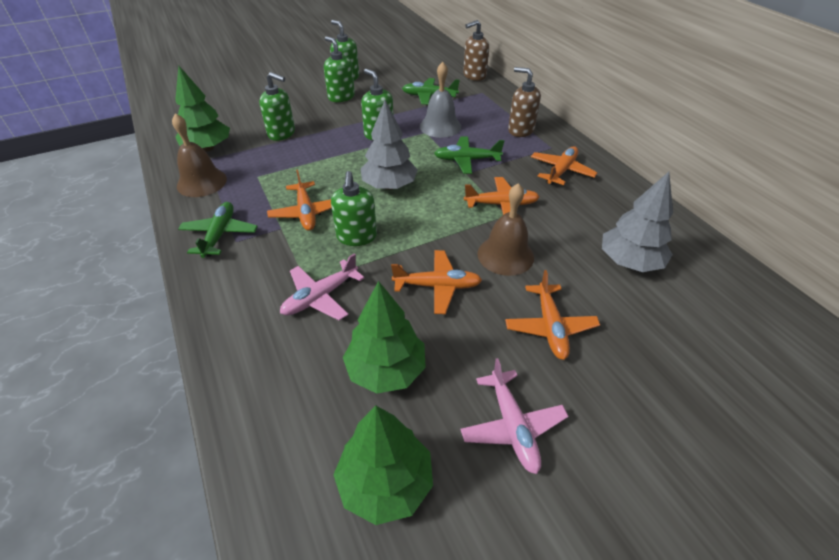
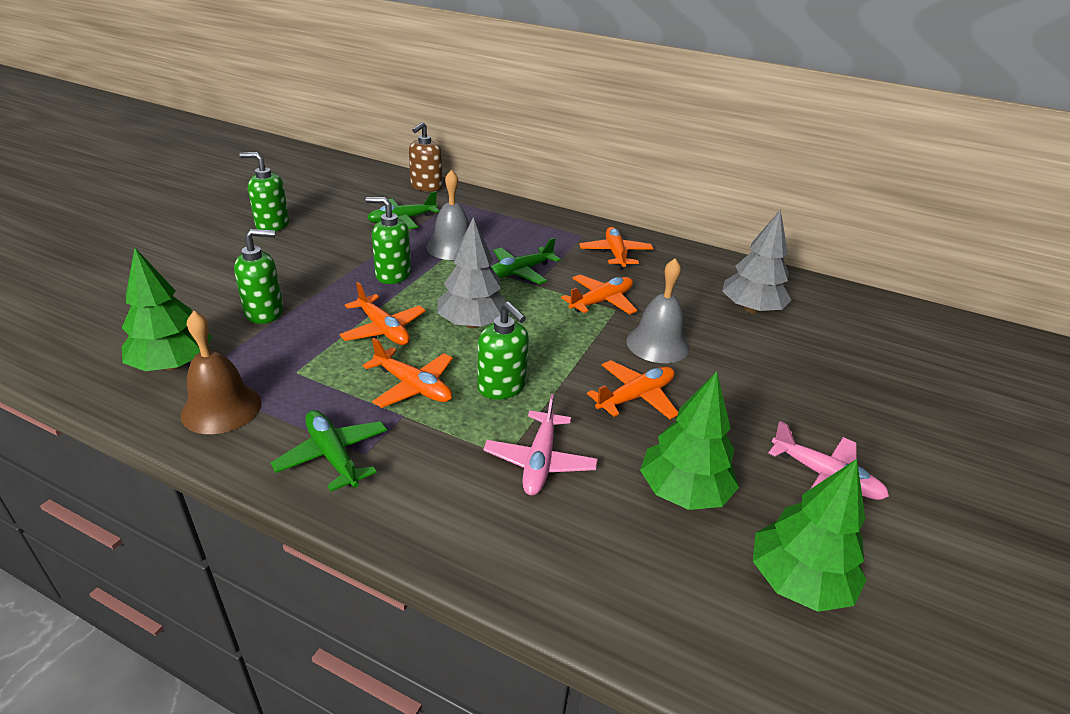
camera: 40 degrees left, 10 degrees down
green soap dispenser [324,36,355,102] -> none
brown bell [477,183,534,276] -> grey bell [626,258,689,363]
orange plane [505,270,600,360] -> orange plane moved to [339,282,426,345]
brown soap dispenser [508,67,541,137] -> none

